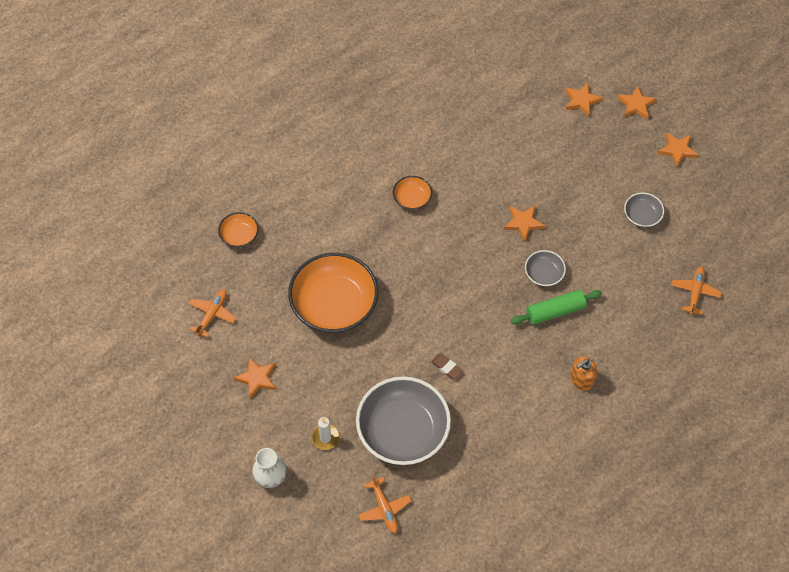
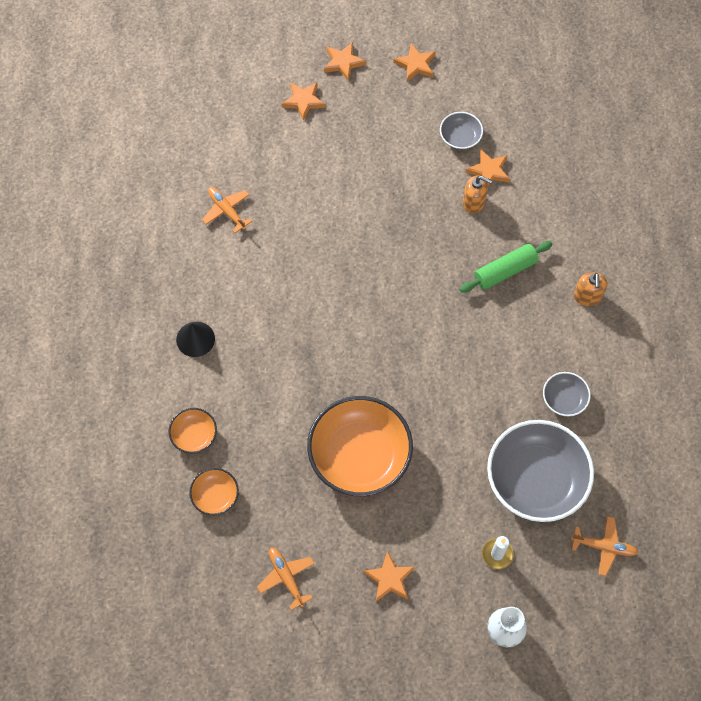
camera: 55 degrees left, 5 degrees up
orange bowl [393,176,432,210] -> orange bowl moved to [169,408,217,453]
brown eraser [431,353,463,380] -> none
orange star [504,206,545,241] -> orange star moved to [466,149,510,186]
green rolling pin [510,290,602,325] -> green rolling pin turned 45 degrees clockwise [460,241,553,293]
grey bowl [525,250,566,286] -> grey bowl moved to [543,372,591,416]
orange plane [671,267,722,315] -> orange plane moved to [202,187,252,233]
none -> black cone [176,322,215,357]
none -> orange soap dispenser [463,175,492,214]

